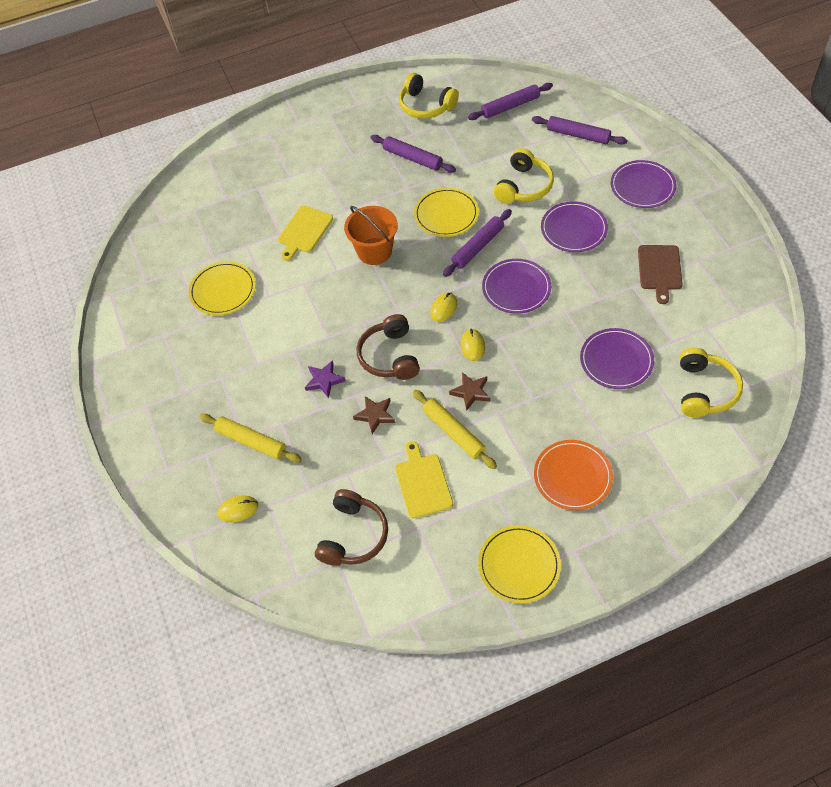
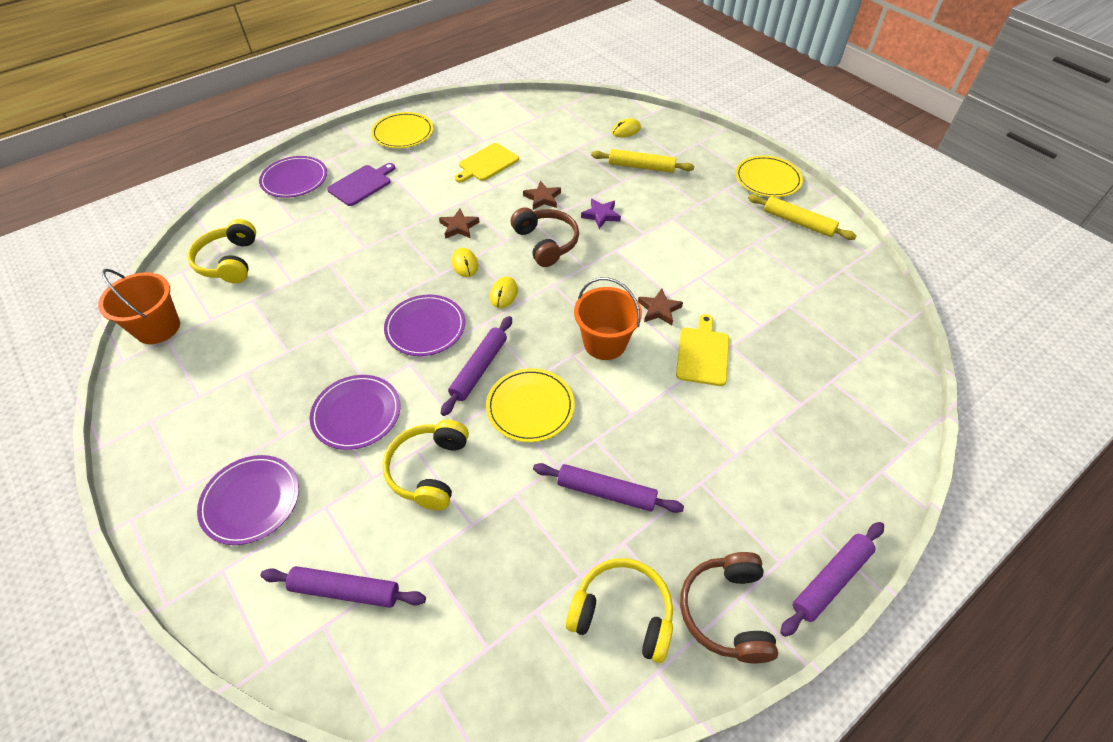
camera: 160 degrees right, 5 degrees down
yellow plate [189,261,256,315] -> yellow plate moved to [735,156,803,197]
brown headphones [315,489,388,566] -> brown headphones moved to [680,552,778,663]
yellow cutting board [395,441,453,518] -> yellow cutting board turned 75 degrees clockwise [454,143,519,183]
yellow rolling pin [413,390,497,469] -> yellow rolling pin moved to [748,194,857,240]
purple rolling pin [468,83,553,120] -> purple rolling pin moved to [780,522,884,637]
orange plate [534,440,613,510] -> purple cutting board [327,163,395,206]
purple plate [580,328,654,389] -> purple plate moved to [259,156,327,198]
brown cutting board [638,245,683,304] -> none
none -> orange bucket [98,269,180,344]
none -> brown star [638,289,683,325]

